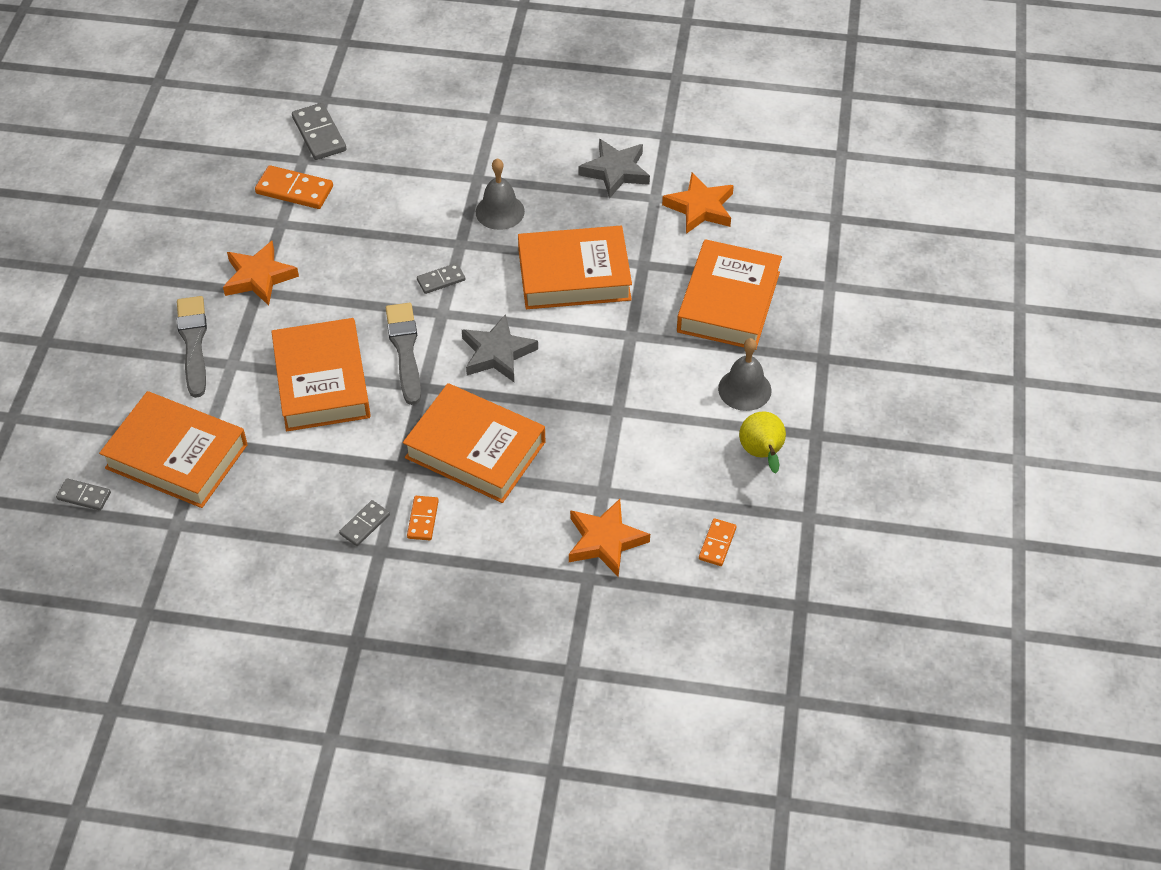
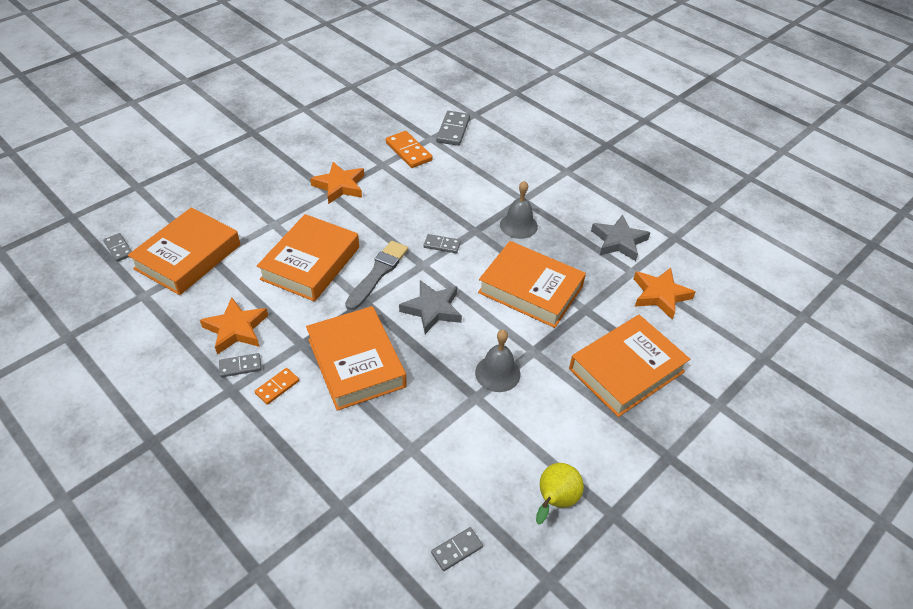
camera: 35 degrees right, 5 degrees down
orange book [99,391,248,508] -> orange book turned 60 degrees clockwise [128,207,241,295]
grey brush [177,296,207,398] -> none
orange star [569,499,650,577] -> orange star moved to [200,297,268,354]
orange domino [699,518,737,566] -> grey domino [431,527,483,571]
grey bell [718,338,771,411] -> grey bell moved to [475,330,520,392]

